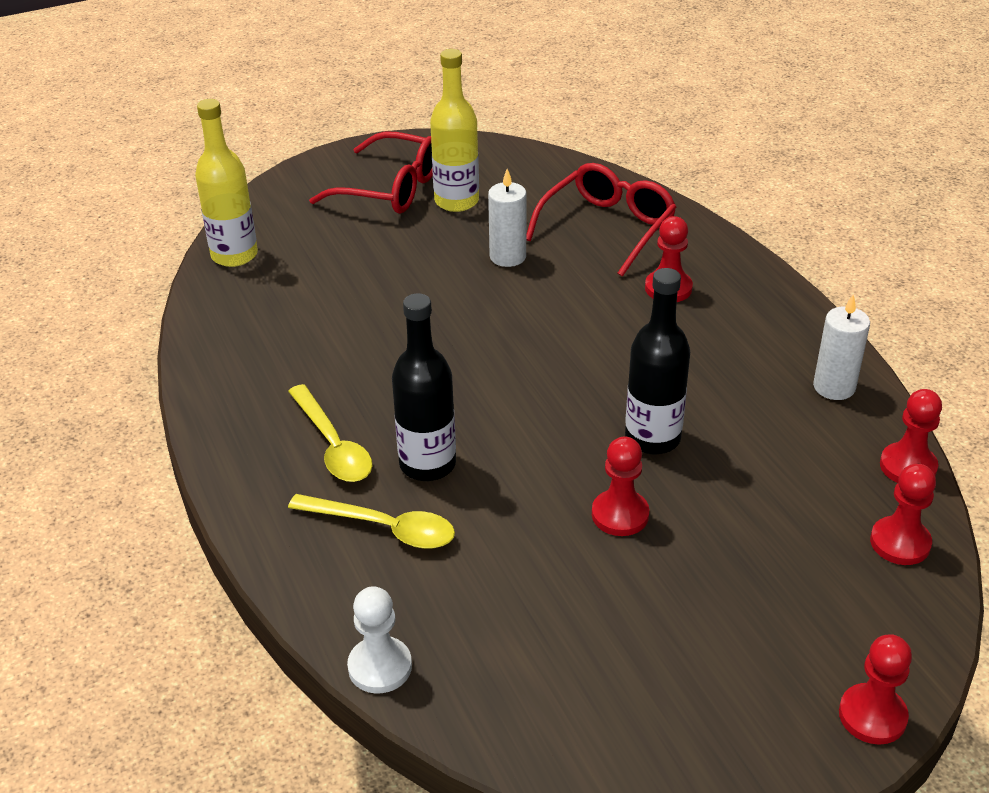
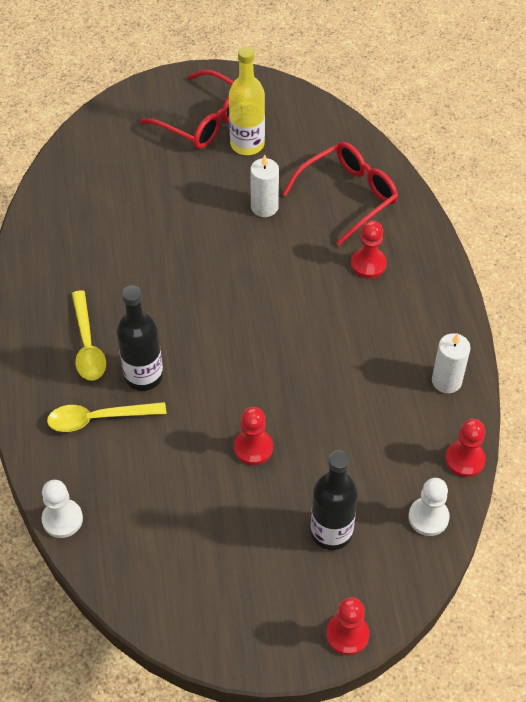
camera: 15 degrees right, 15 degrees up
yellow bottle [195,99,258,267] -> none
yellow spoon [288,494,455,549] -> yellow spoon turned 135 degrees clockwise [47,402,166,432]
black bottle [625,268,690,454] -> black bottle moved to [311,450,358,550]
red pawn [870,464,936,565] -> white pawn [408,478,450,536]

